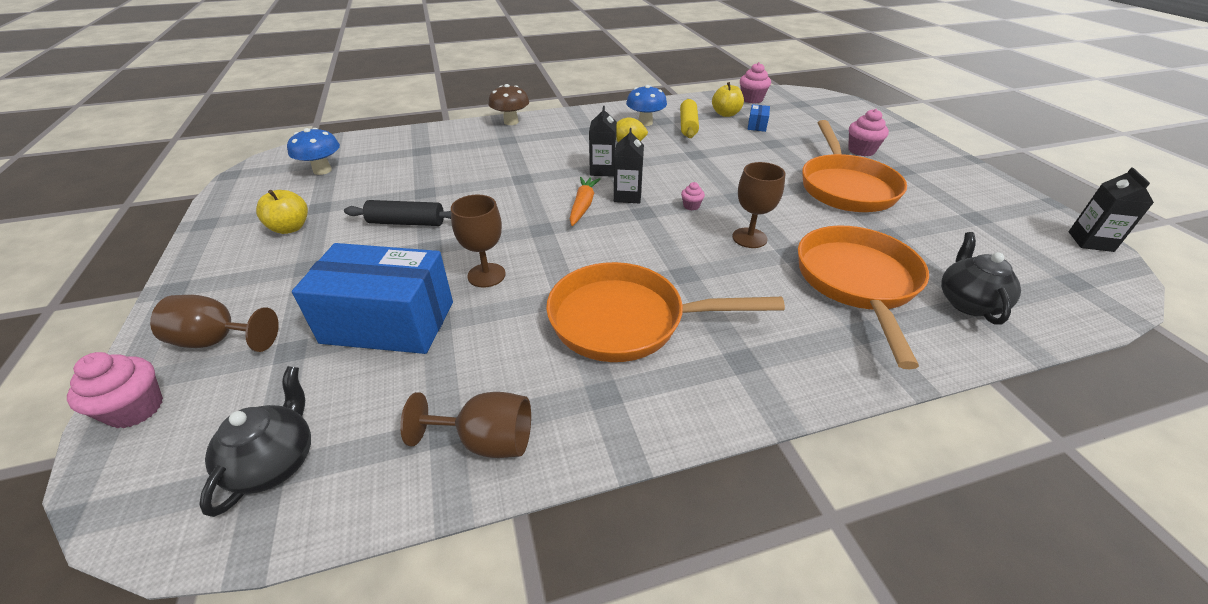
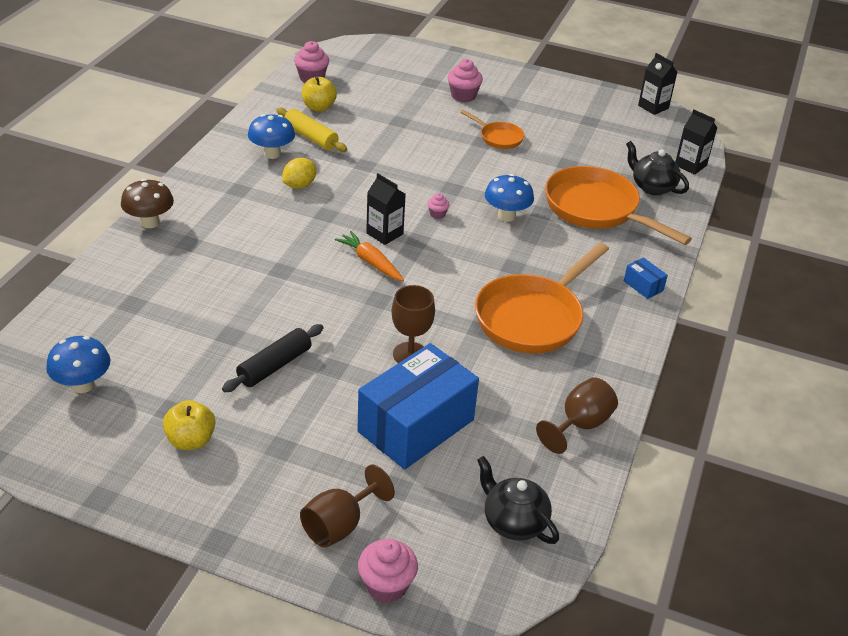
camera: 55 degrees left, 0 degrees up
black carton [589,106,617,177] -> black carton moved to [675,110,717,175]
brown goblet [732,162,786,248] -> blue mushroom [485,174,534,222]
blue box [747,104,770,132] -> blue box moved to [624,257,668,299]
orange pan [802,120,907,212] -> orange pan [460,110,525,149], size x0.50

